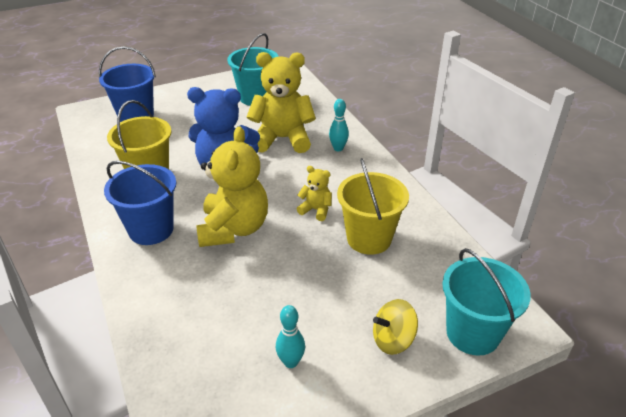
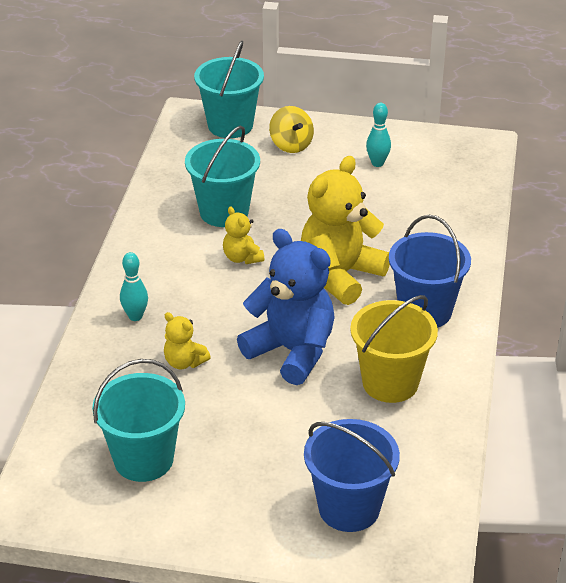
camera: 145 degrees left, 0 degrees up
yellow teddy bear [247,52,316,153] -> yellow teddy bear [164,312,211,369], size x0.47
yellow bucket [337,158,409,255] -> turquoise bucket [185,126,260,227]
yellow spinning top [373,299,418,355] -> yellow spinning top turned 45 degrees clockwise [269,106,314,153]

